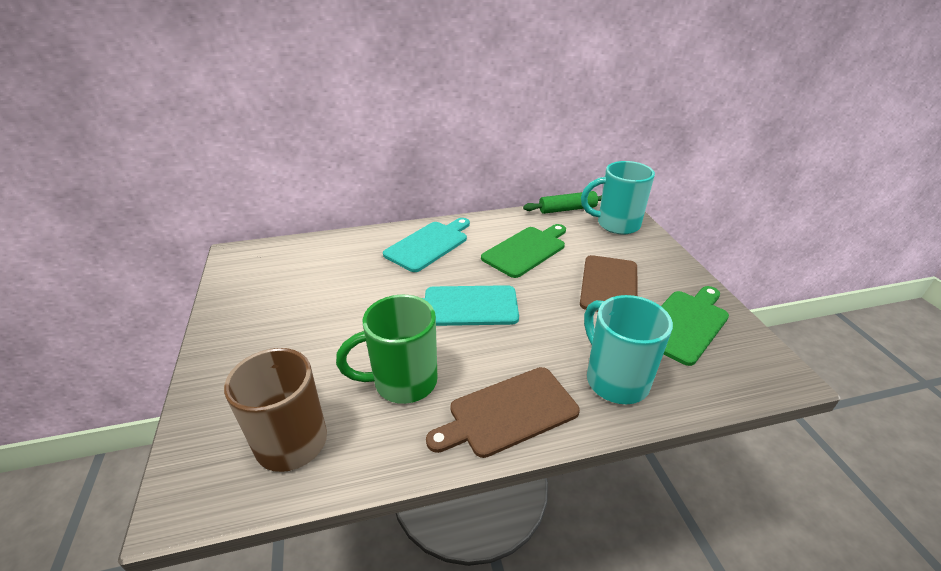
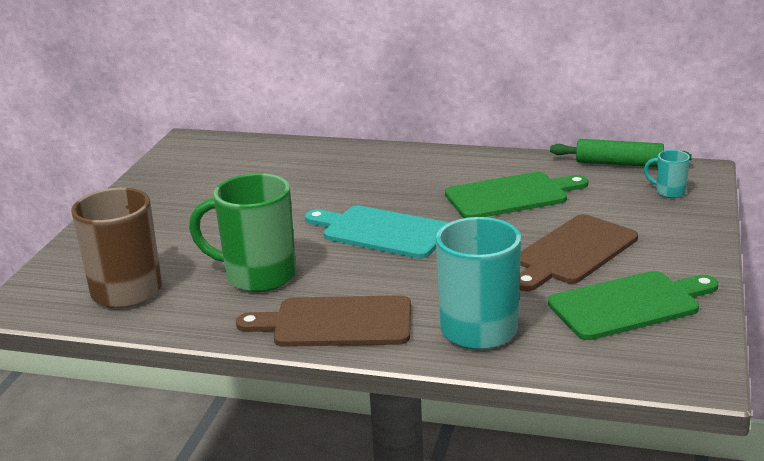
camera: 30 degrees right, 10 degrees down
turquoise cutting board [383,218,470,272] -> none
turquoise mug [581,161,655,235] -> turquoise mug [644,150,690,198], size x0.46

